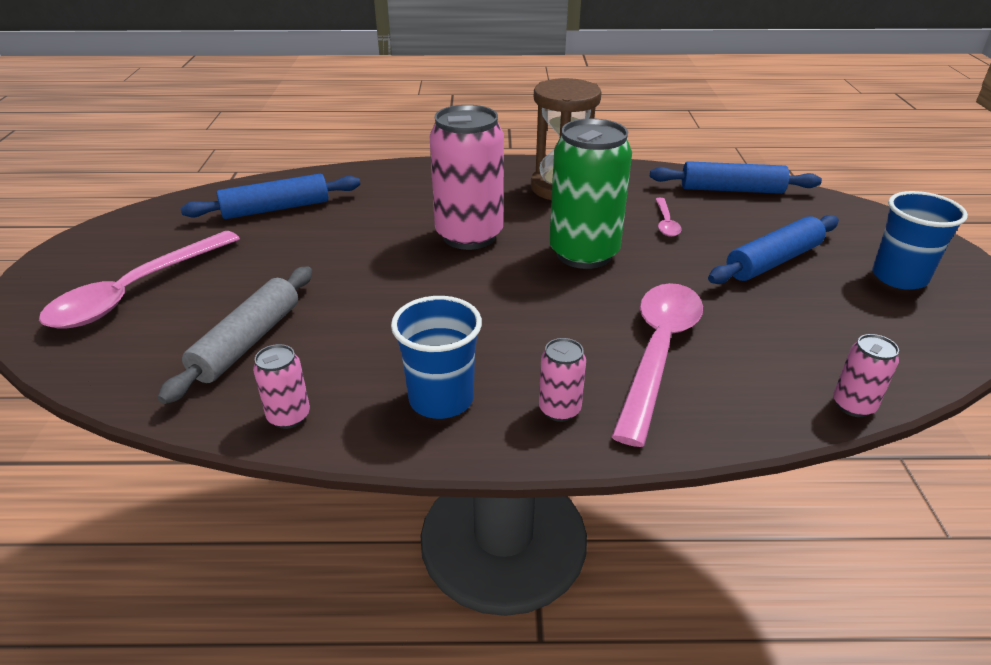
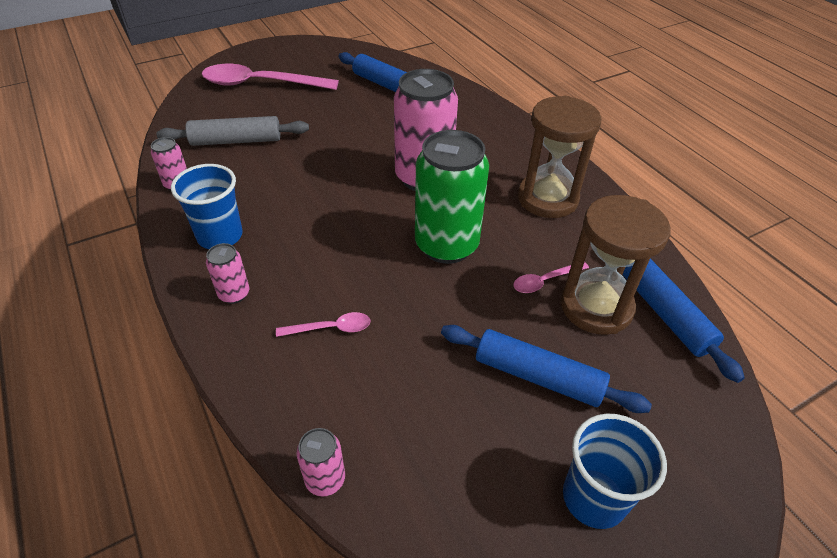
camera: 60 degrees right, 10 degrees up
pink spoon [611,283,703,447] -> pink spoon [276,312,371,337], size x0.45
none -> brown hourglass [561,195,671,335]

